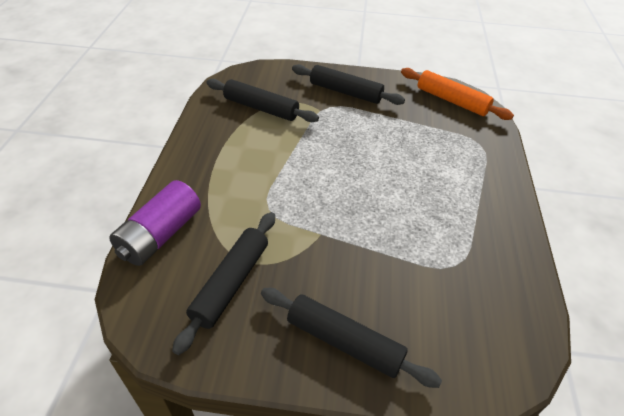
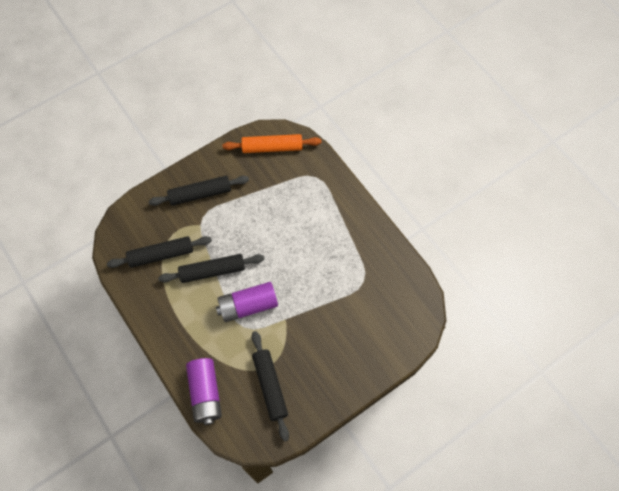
camera: 40 degrees left, 20 degrees up
black rolling pin [261,288,442,388] -> black rolling pin moved to [158,254,264,283]
none -> purple battery [216,282,278,322]

